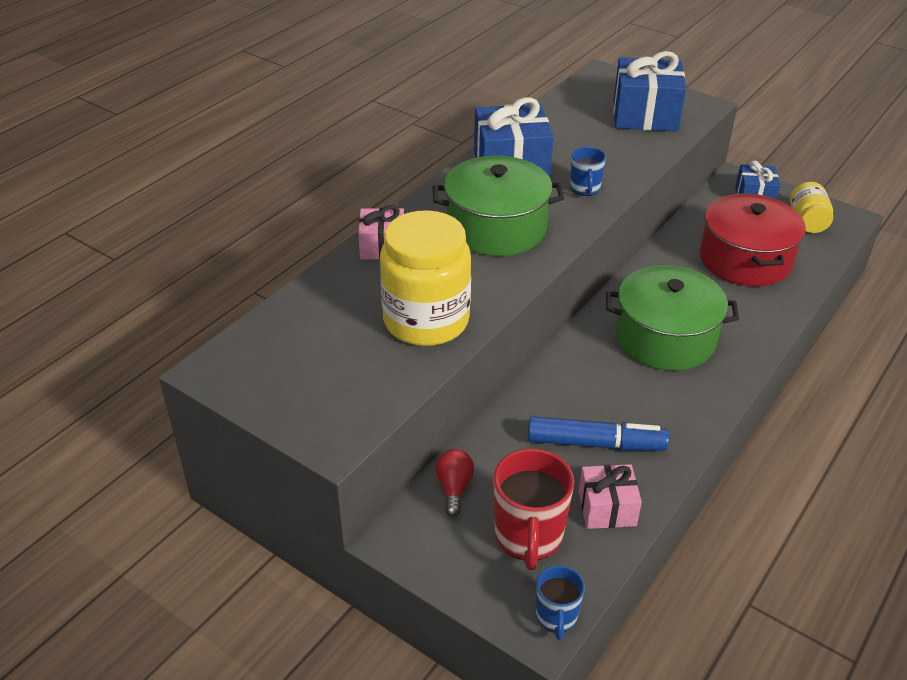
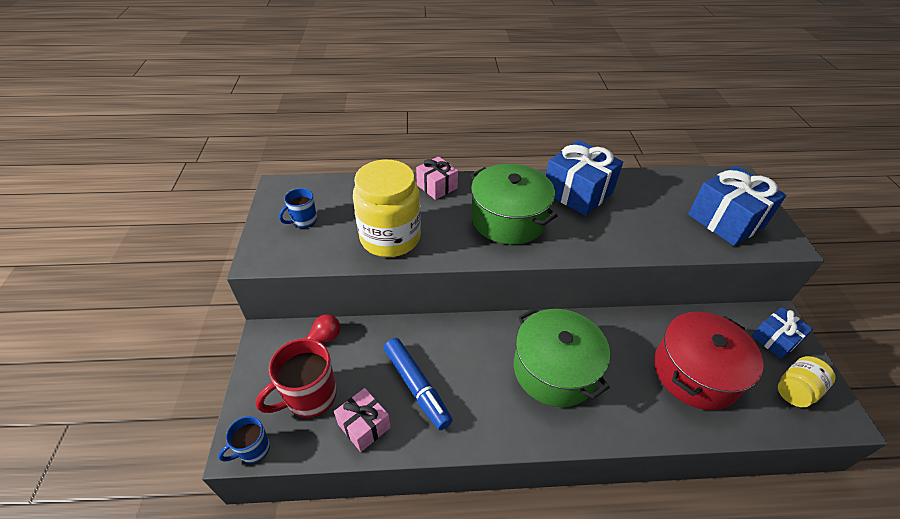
camera: 50 degrees right, 5 degrees up
blue mug [570,147,606,196] -> blue mug moved to [279,188,317,228]

